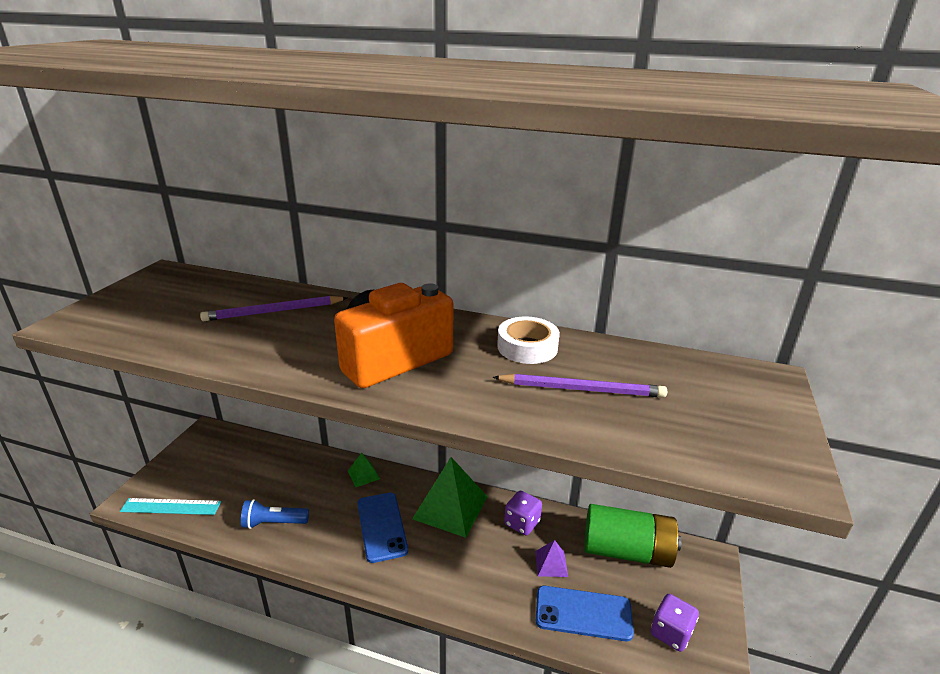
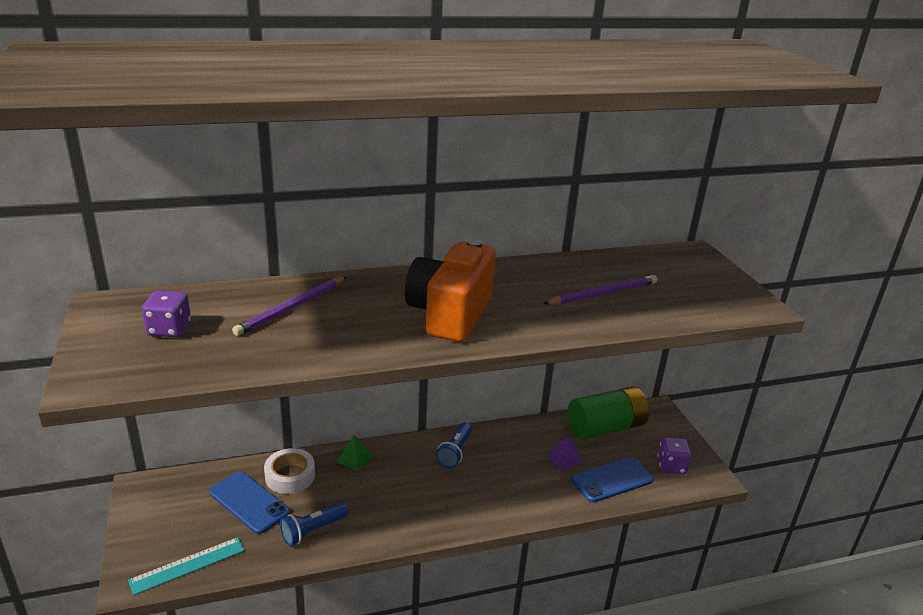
camera: 35 degrees left, 0 degrees up
blue phone [358,493,408,563] -> blue phone moved to [209,472,290,534]
green pyramid [412,457,488,538] -> blue flashlight [436,422,472,468]
white tape [497,317,560,364] -> white tape moved to [264,448,315,494]
purple dice [504,491,542,535] -> purple dice moved to [142,290,191,337]

